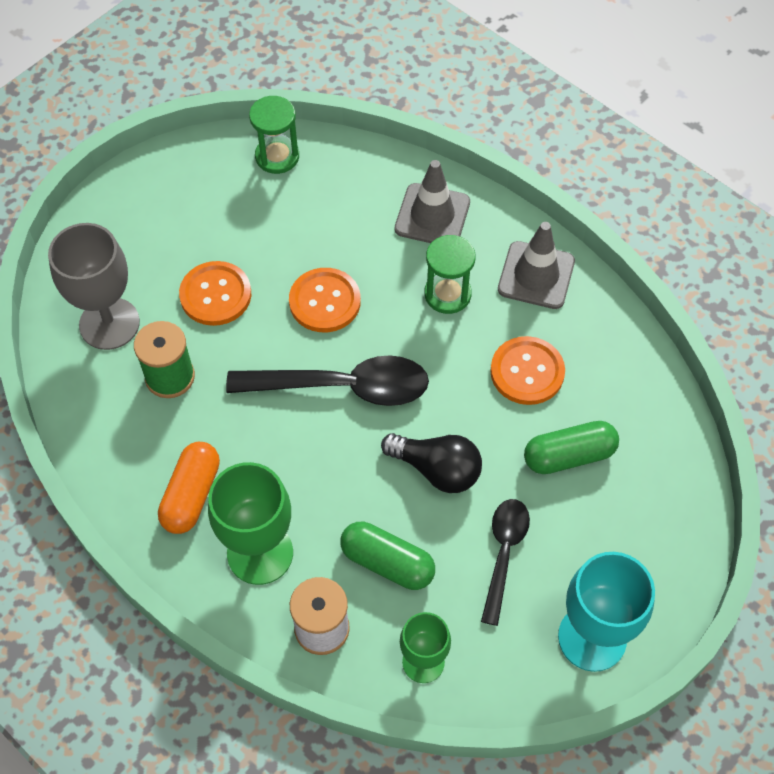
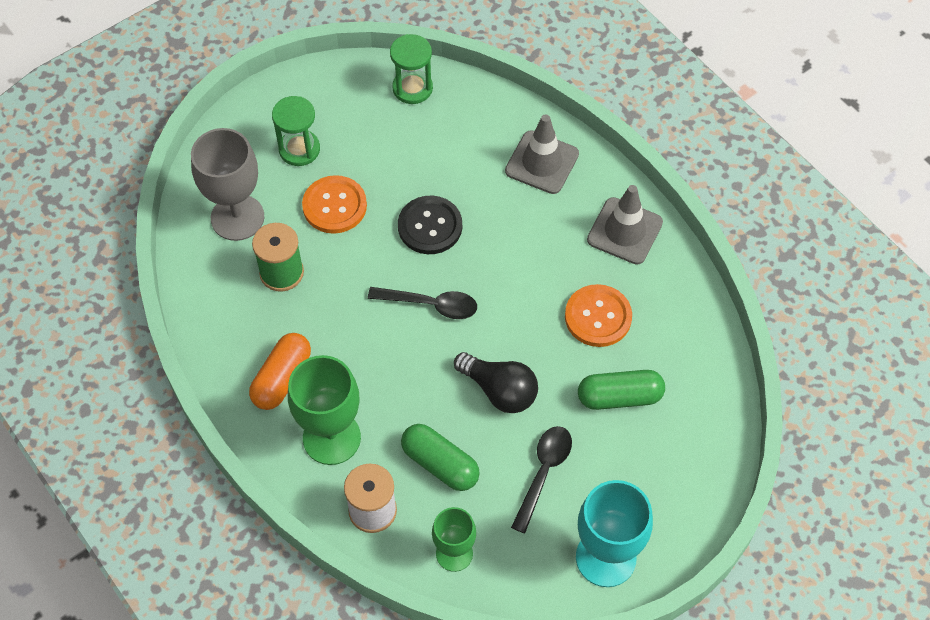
camera: 10 degrees right, 0 degrees up
black spoon [226,355,429,406] -> black spoon [368,287,477,319], size x0.61
orange button [289,268,361,332] -> black button [398,196,462,254]
green hourglass [424,235,475,314] -> green hourglass moved to [272,96,320,166]

